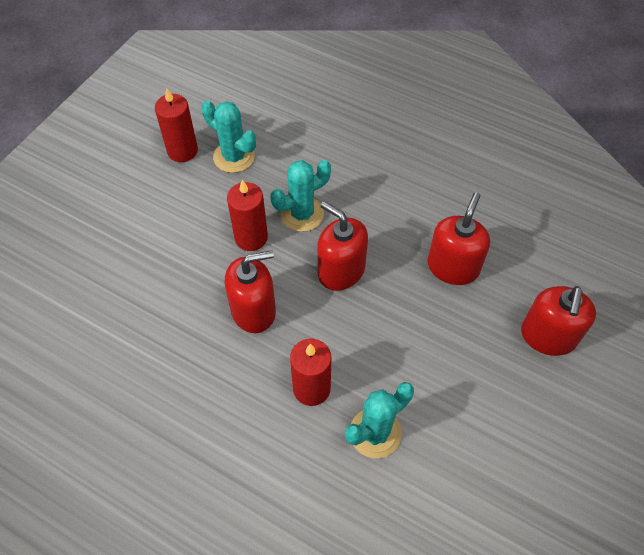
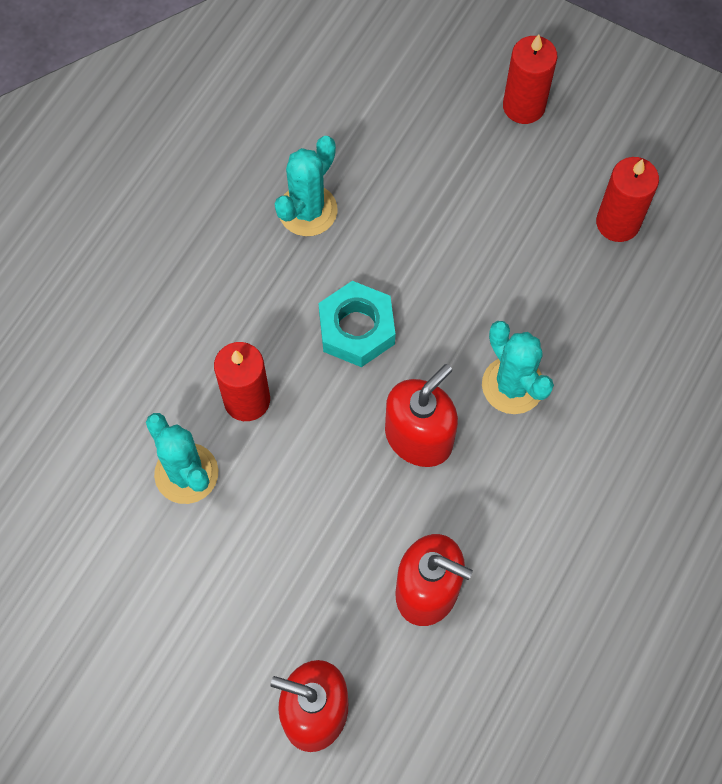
camera: 90 degrees right, 10 degrees up
turquoise cactus [201,101,256,173] -> turquoise cactus moved to [275,136,338,236]
red soap dispenser [225,250,276,333] -> turquoise nut [318,281,395,367]
red candle [227,180,268,251] -> red candle moved to [503,35,557,124]

